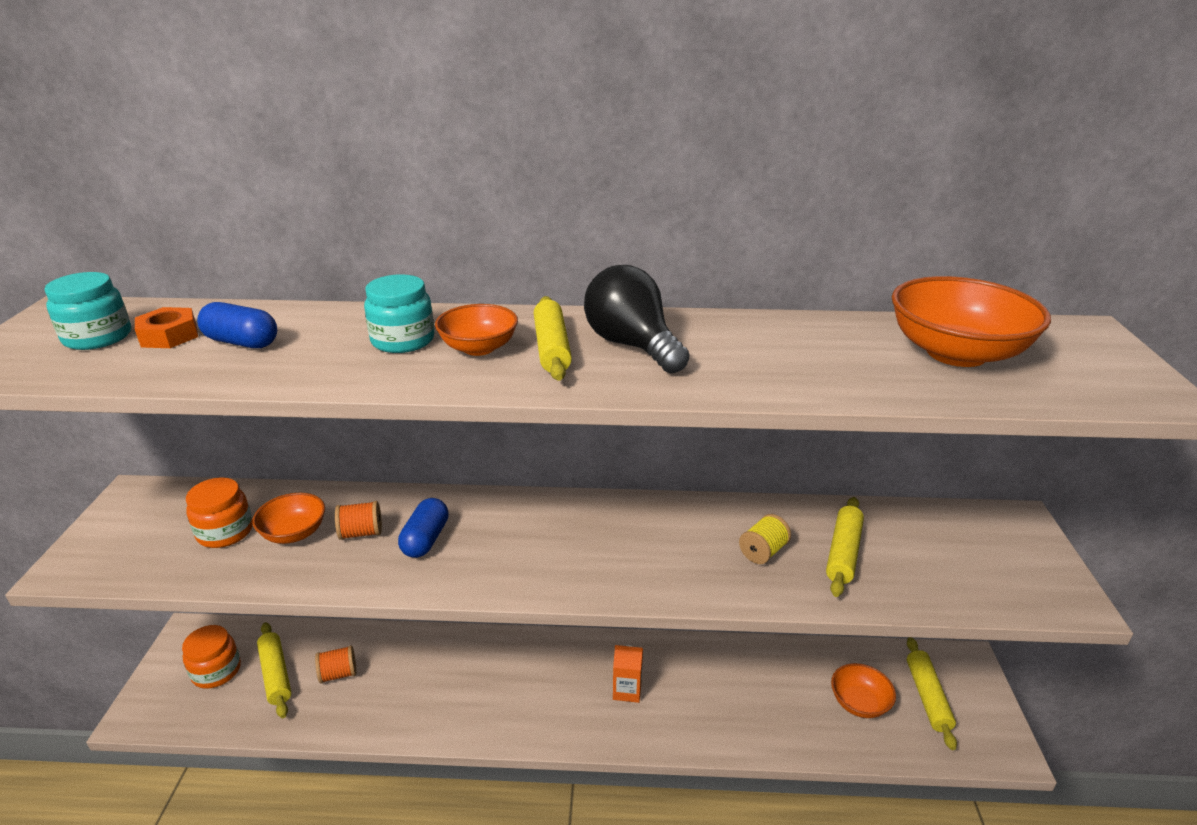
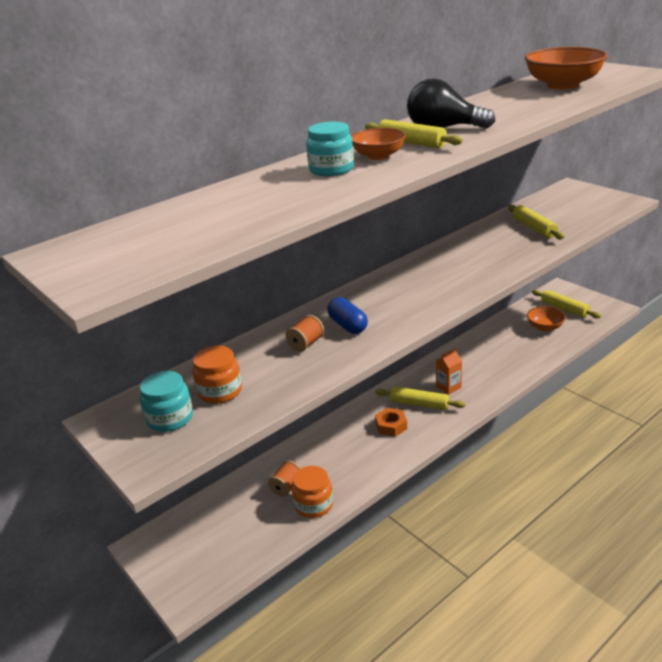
camera: 40 degrees left, 0 degrees up
turquoise jar [44,272,131,350] -> turquoise jar moved to [140,371,193,432]
orange nut [135,307,198,348] -> orange nut moved to [375,408,407,437]
orange jar [182,625,241,689] -> orange jar moved to [291,466,333,518]
blue capsule [197,302,277,348] -> none
orange bowl [252,493,325,544] -> none
yellow rolling pin [257,622,291,718] -> yellow rolling pin moved to [375,386,465,410]
yellow spool [739,514,791,564] -> none

